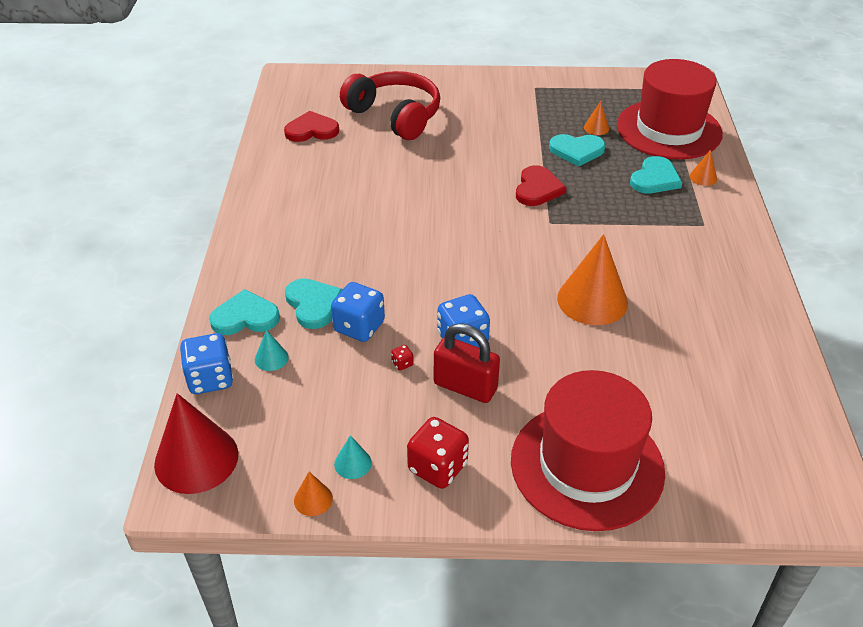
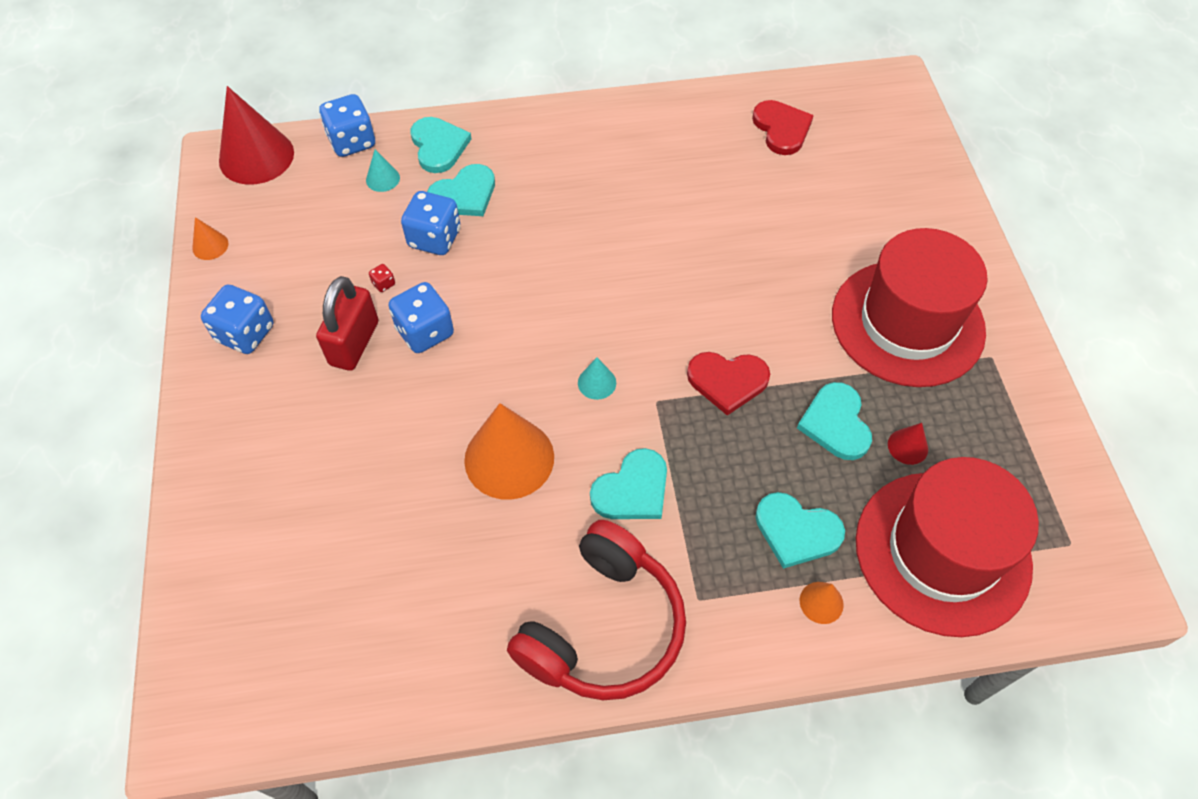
camera: 80 degrees right, 15 degrees up
turquoise cone [334,435,372,479] -> turquoise cone moved to [578,358,616,400]
red headphones [340,71,440,140] -> red headphones moved to [507,520,686,700]
red dice [407,417,469,489] -> blue dice [201,284,273,354]
red hat [511,370,665,531] -> red hat moved to [832,228,988,387]
orange cone [584,101,609,135] -> red cone [888,423,928,465]
none -> turquoise heart [590,448,667,519]

